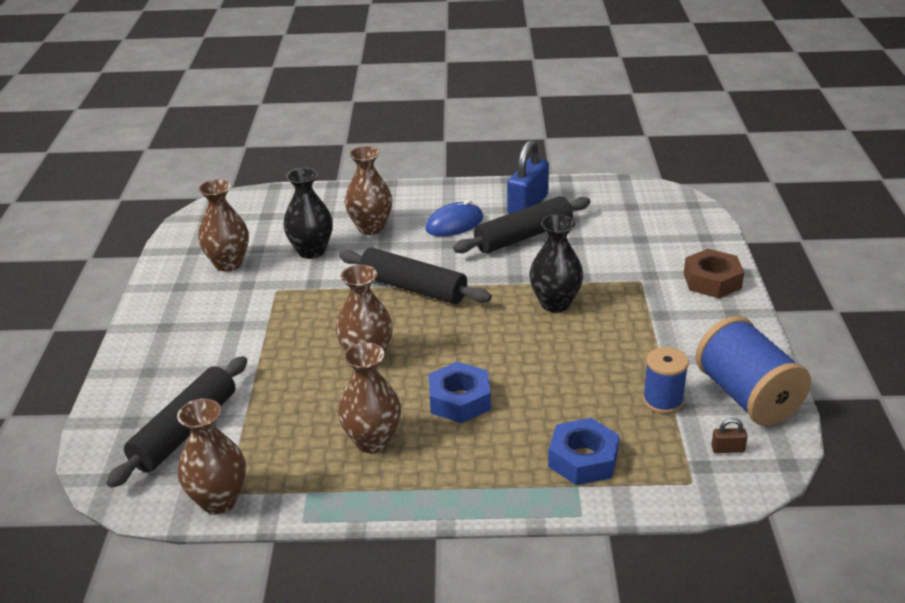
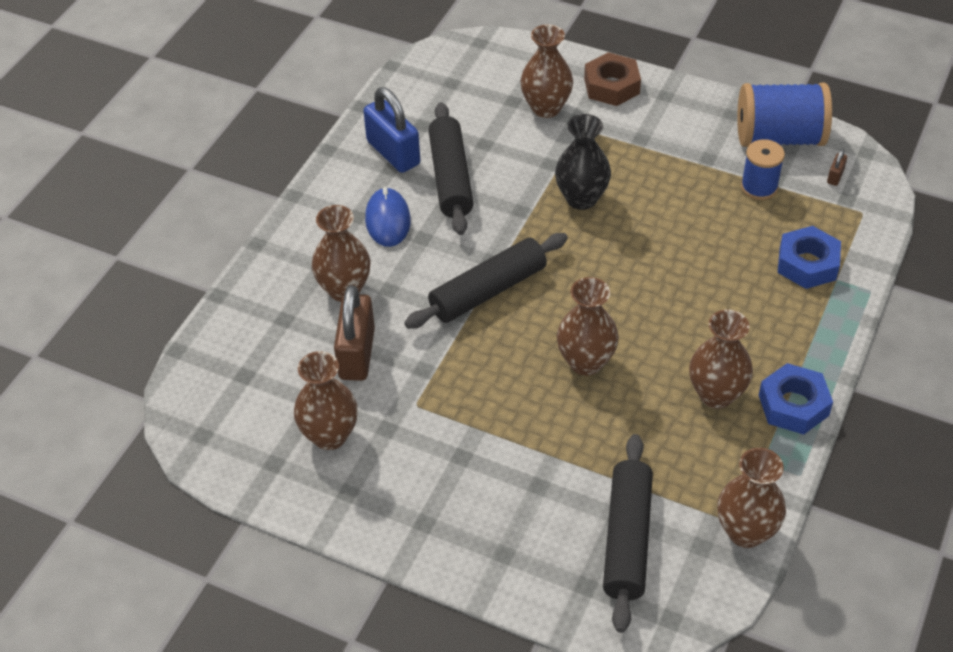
camera: 65 degrees left, 15 degrees up
black rolling pin [106,356,247,488] -> black rolling pin turned 45 degrees clockwise [603,434,653,633]
black vase [283,168,333,259] -> brown padlock [334,285,375,381]
blue nut [429,362,491,423] -> blue nut moved to [759,363,833,434]
none -> brown vase [521,24,573,118]

